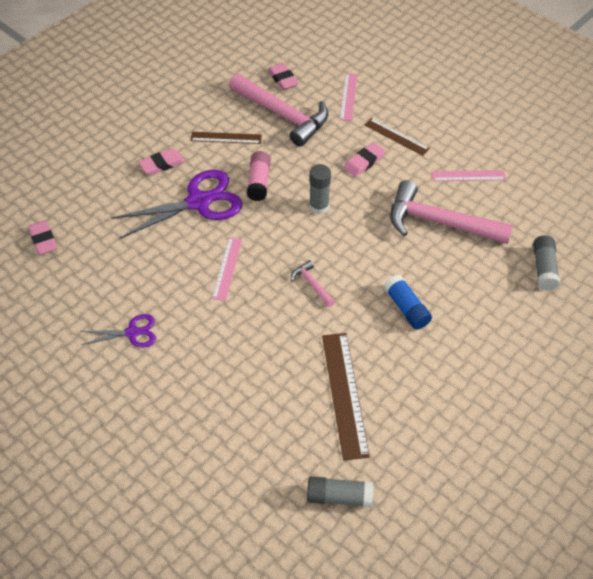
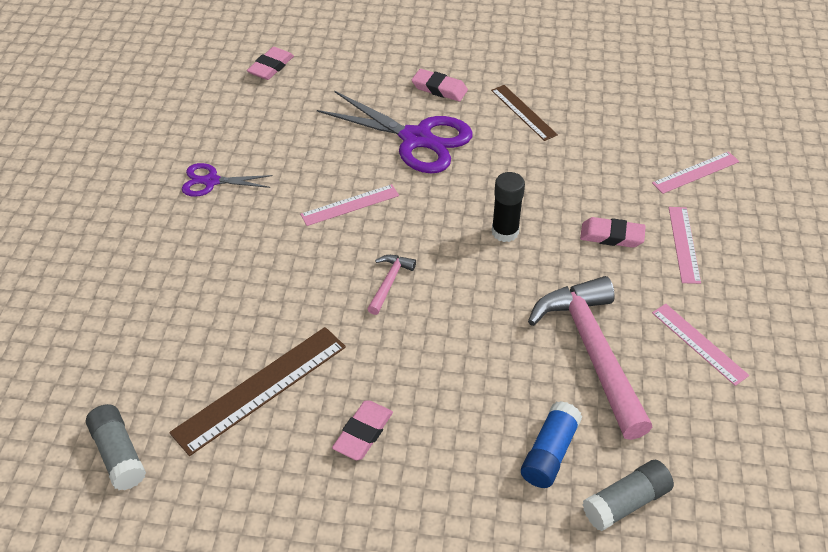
camera: 55 degrees right, 5 degrees down
purple scissors [81,314,156,348] -> purple scissors turned 135 degrees clockwise [182,163,273,197]
pink hammer [229,74,328,147] -> none
pink glue stick [247,151,271,201] -> none
pink eraser [268,63,299,90] -> pink eraser moved to [332,400,393,460]
grey glue stick [309,164,331,214] -> black glue stick [492,172,525,242]
brown ruler [365,118,430,156] -> pink ruler [669,207,701,284]
blue glue stick [384,275,432,330] -> blue glue stick moved to [521,401,582,488]

